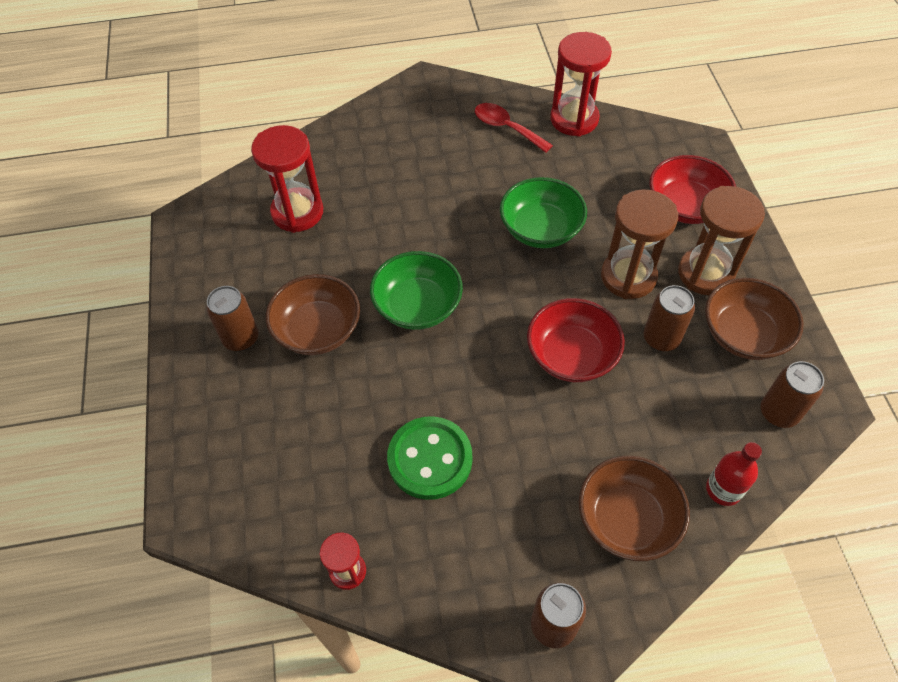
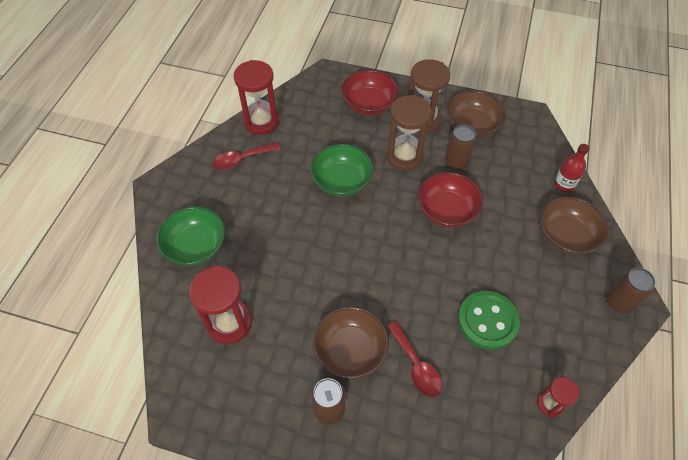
camera: 65 degrees left, 0 degrees up
green bowl [370,251,463,330] -> green bowl moved to [156,206,225,266]
brown can [761,361,824,428] -> none
none -> red spoon [387,321,442,397]

